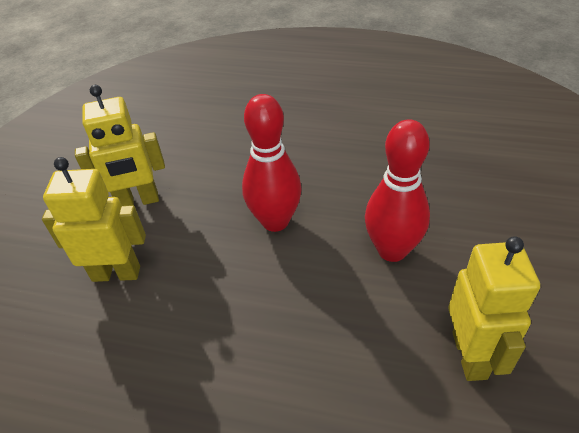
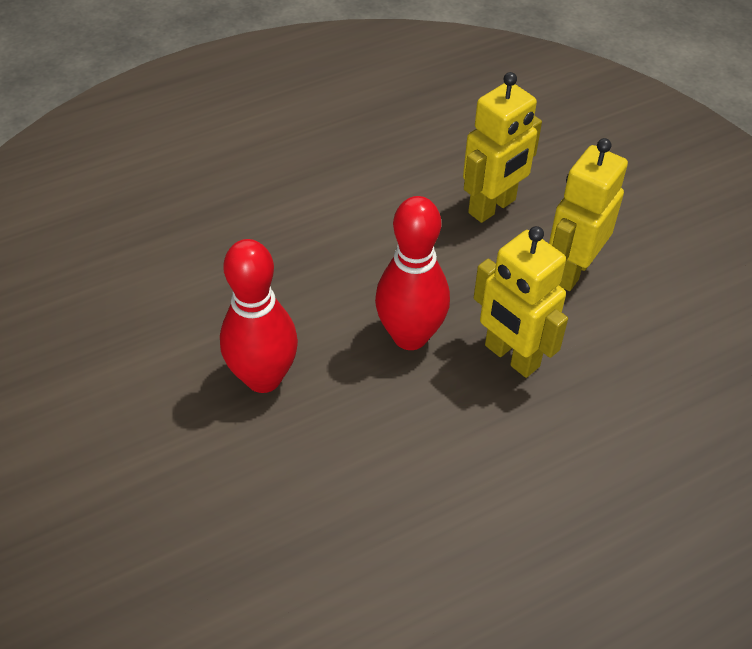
camera: 135 degrees right, 5 degrees up
yellow robot [448,236,540,381] -> yellow robot moved to [474,226,568,378]

